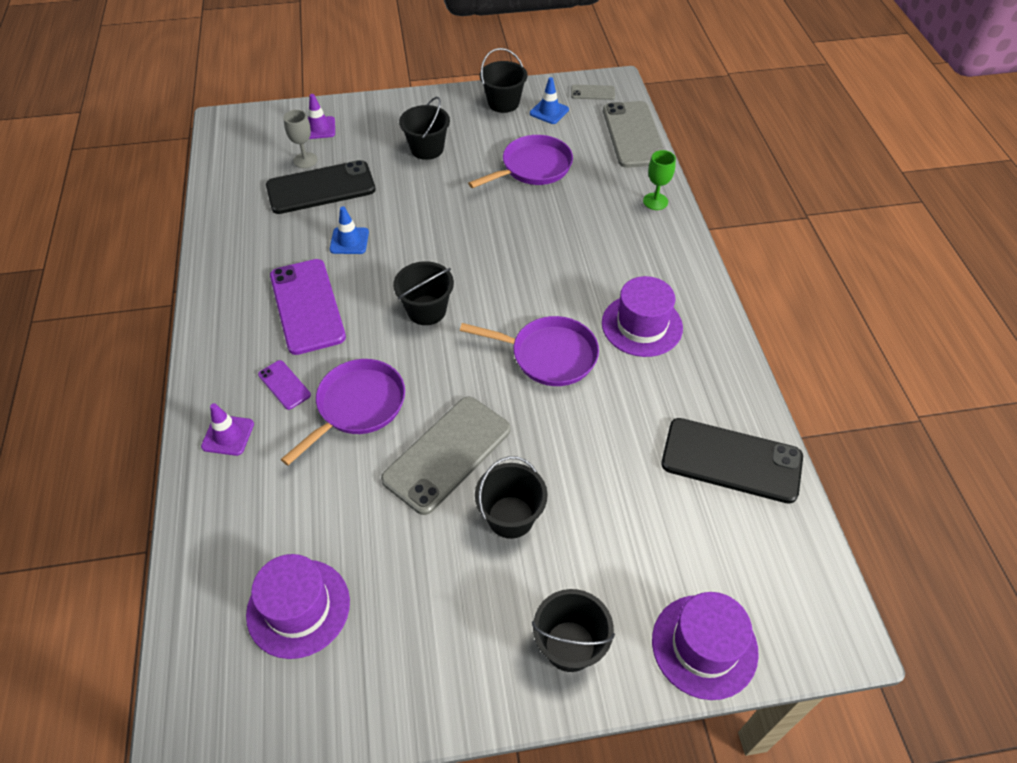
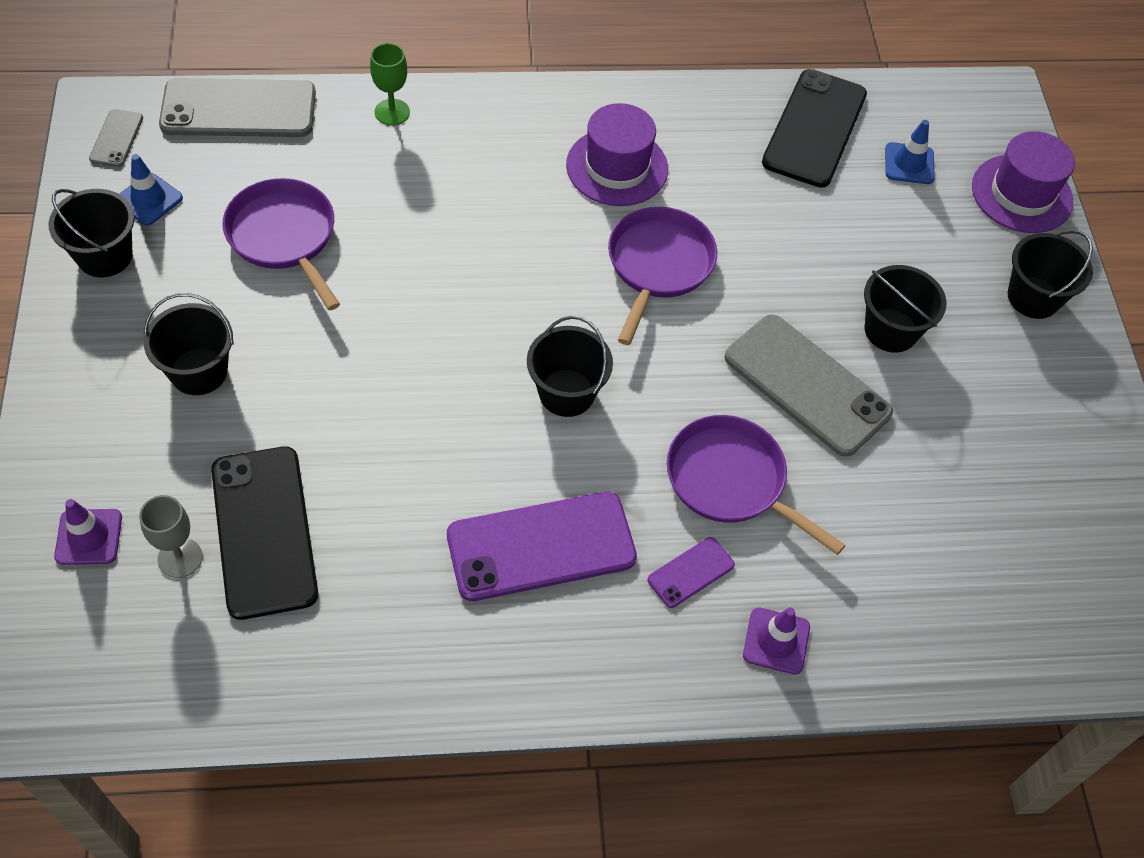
camera: 90 degrees left, 5 degrees up
purple hat [246,554,350,659] -> none
blue traffic cone [330,206,369,254] -> blue traffic cone moved to [885,120,935,184]

